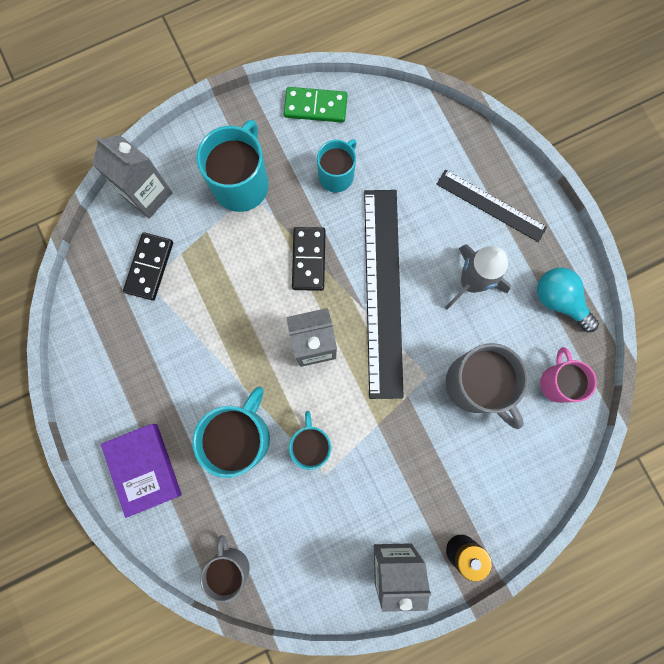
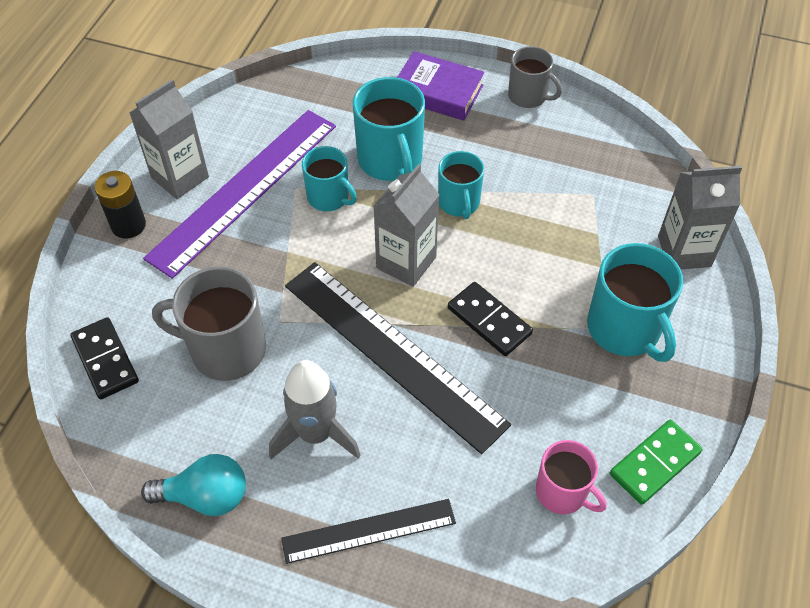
camera: 135 degrees right, 25 degrees down
black domino [123,232,173,301] -> black domino moved to [70,317,139,399]
grey mug [200,535,250,603] -> grey mug moved to [508,46,562,108]
turquoise mug [317,139,357,193] -> turquoise mug moved to [438,151,484,219]
pink mug [540,347,597,403] -> pink mug moved to [536,440,606,514]
none -> purple ruler [143,110,336,279]

